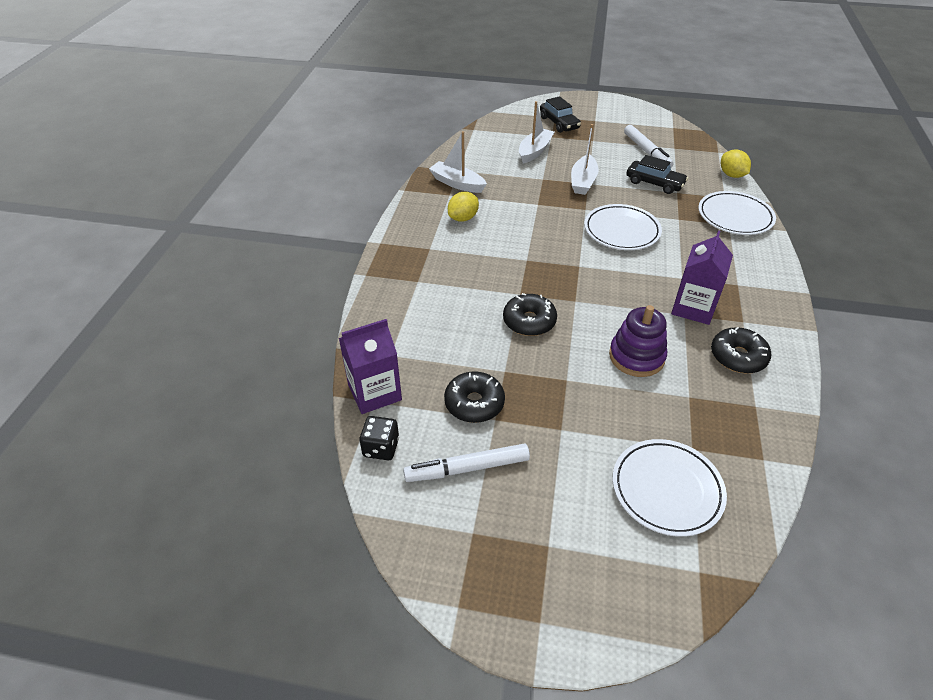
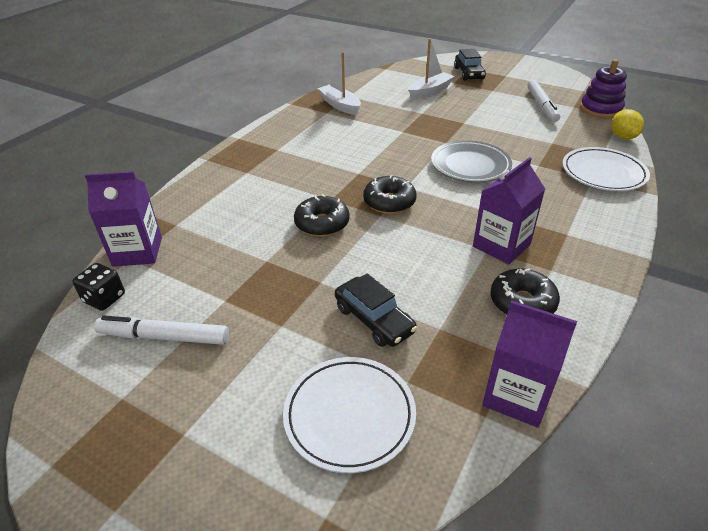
camera: 20 degrees right, 5 degrees down
black donut [444,371,505,423] -> black donut moved to [363,175,417,214]
yellow lemon [448,192,479,221] -> none
white boat [571,124,599,195] -> none
white plate [584,204,662,250] -> grey plate [431,140,512,183]
purple stacking toy [609,305,667,377] -> purple stacking toy moved to [580,59,627,118]
black car [626,155,688,194] -> black car moved to [335,273,417,347]
none -> purple carton [482,300,577,428]

